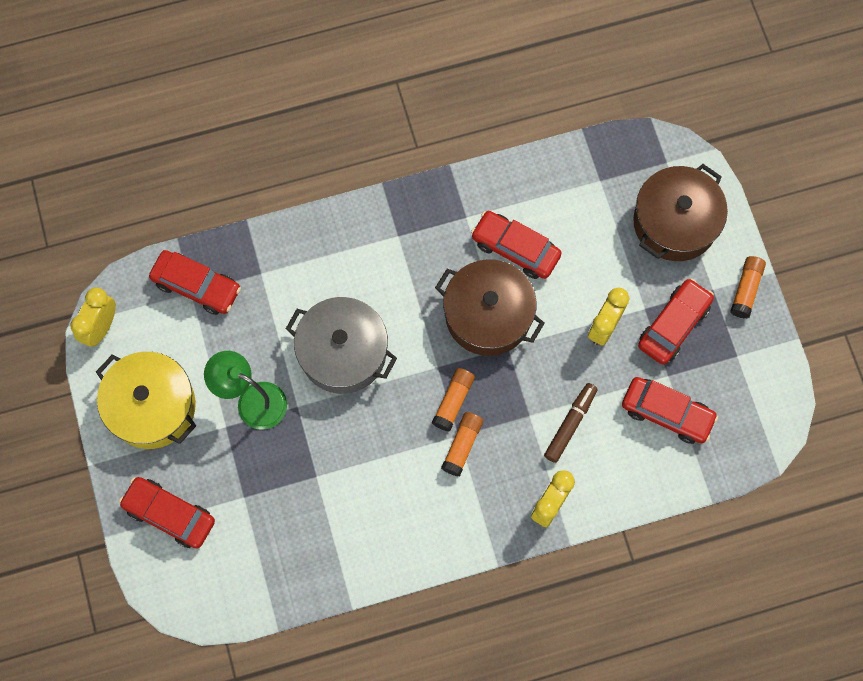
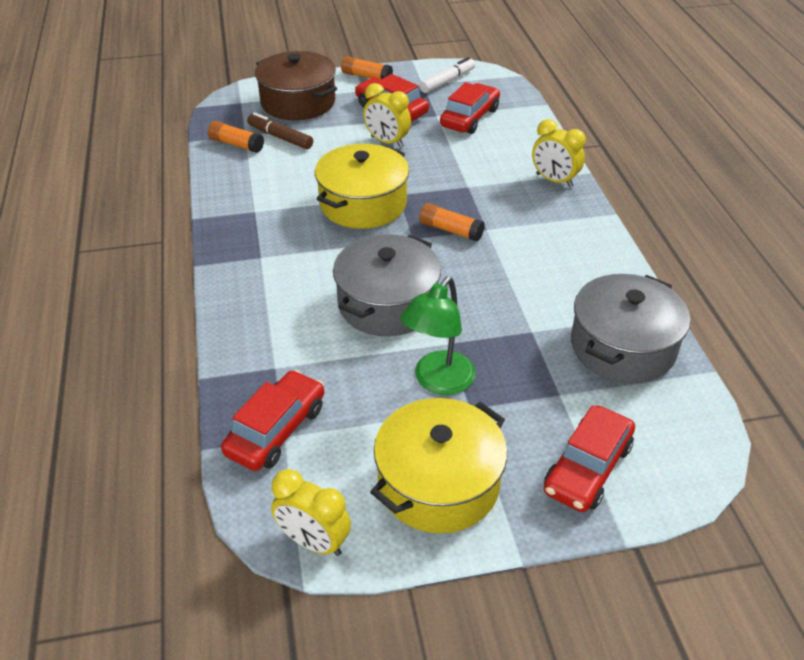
camera: 85 degrees left, 30 degrees down
brown pot [435,259,545,356] -> yellow pot [315,144,409,229]
orange glue stick [441,412,483,477] -> orange glue stick moved to [208,121,264,153]
red car [471,211,561,279] -> none
brown marker [544,383,598,463] -> brown marker moved to [247,112,313,149]
none -> white marker [420,57,475,93]
none -> grey pot [571,274,690,383]

